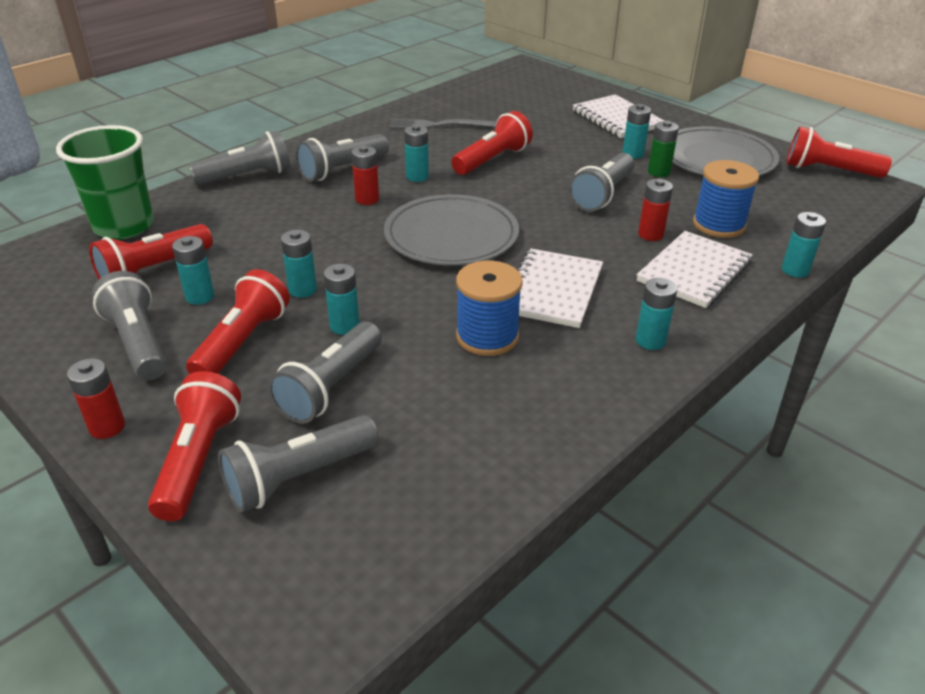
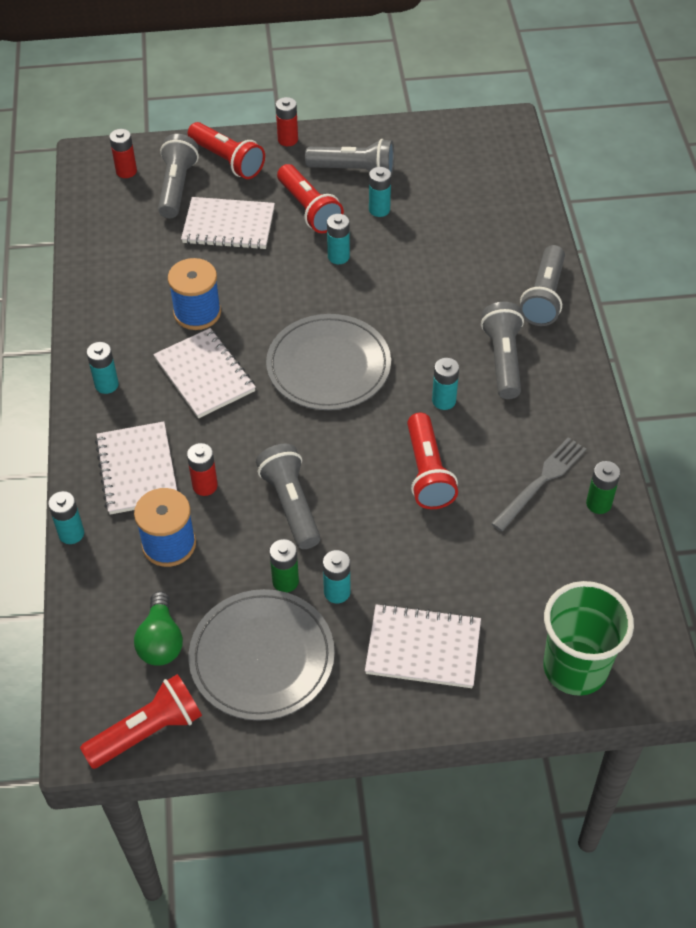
camera: 130 degrees right, 15 degrees up
green cup [56,125,154,239] -> green cup moved to [543,581,634,696]
red flashlight [89,224,213,279] -> none
grey flashlight [268,322,382,424] -> white notebook [181,197,275,250]
turquoise battery [324,264,360,335] -> none
red battery [351,146,379,205] -> red battery moved to [109,129,137,178]
none -> green light bulb [134,591,183,666]
none -> green battery [586,461,620,514]

